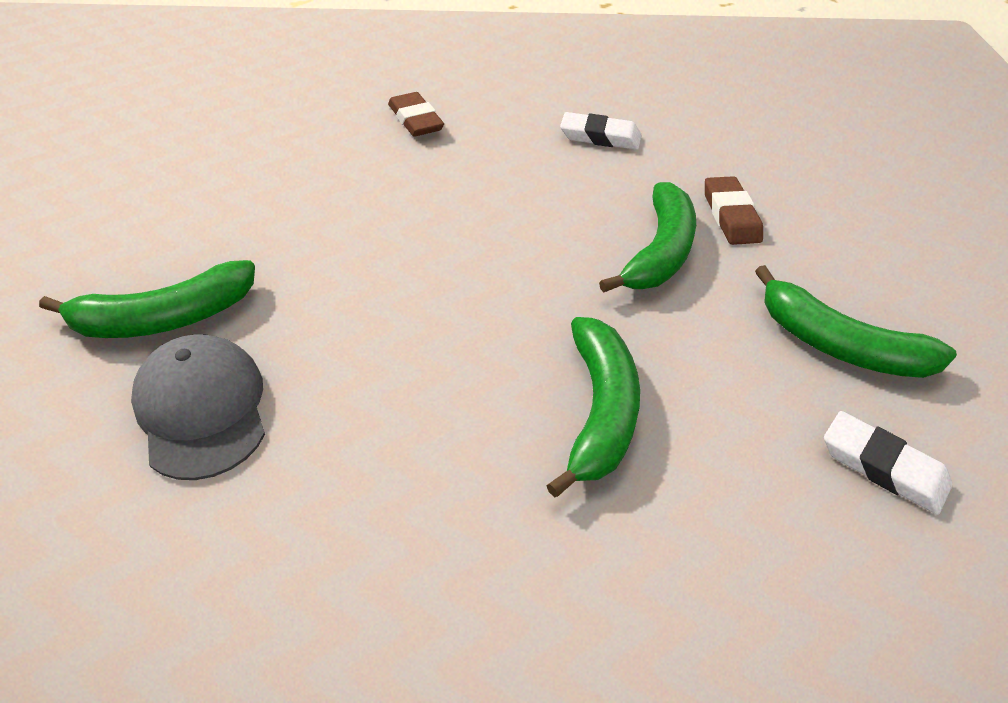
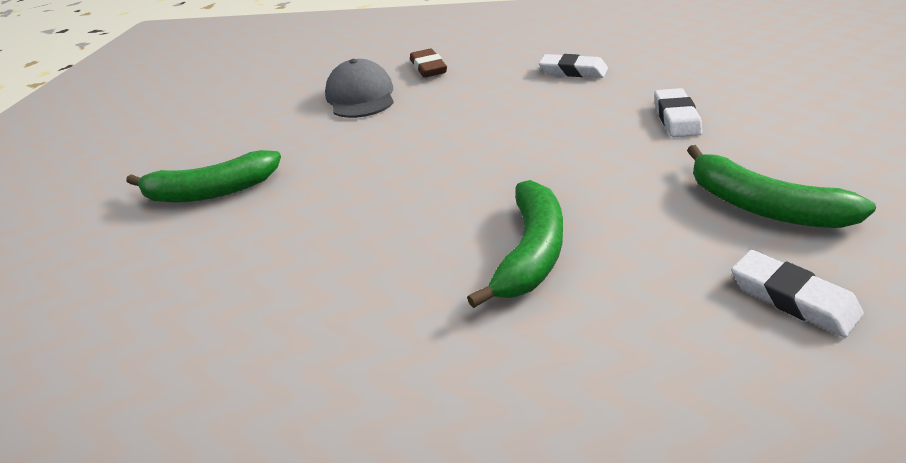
camera: 15 degrees right, 10 degrees down
grey cap [131,334,265,480] -> grey cap moved to [325,59,394,118]
green banana [599,182,696,293] -> none
brown eraser [705,176,763,245] -> white eraser [654,88,702,137]

